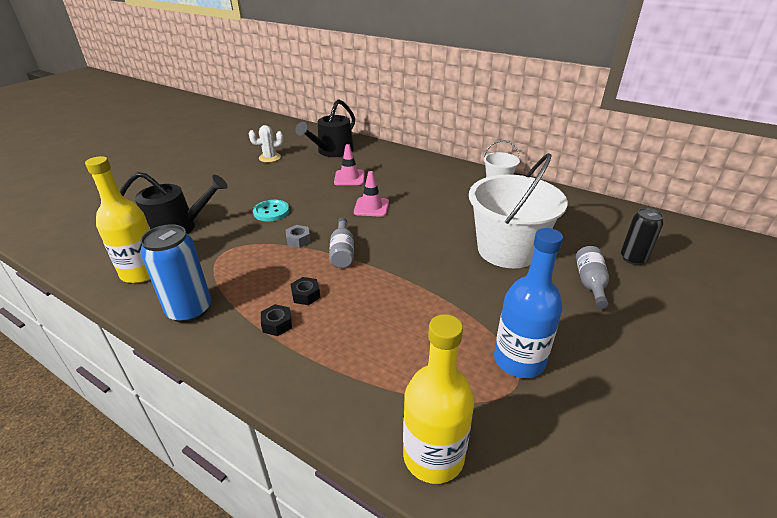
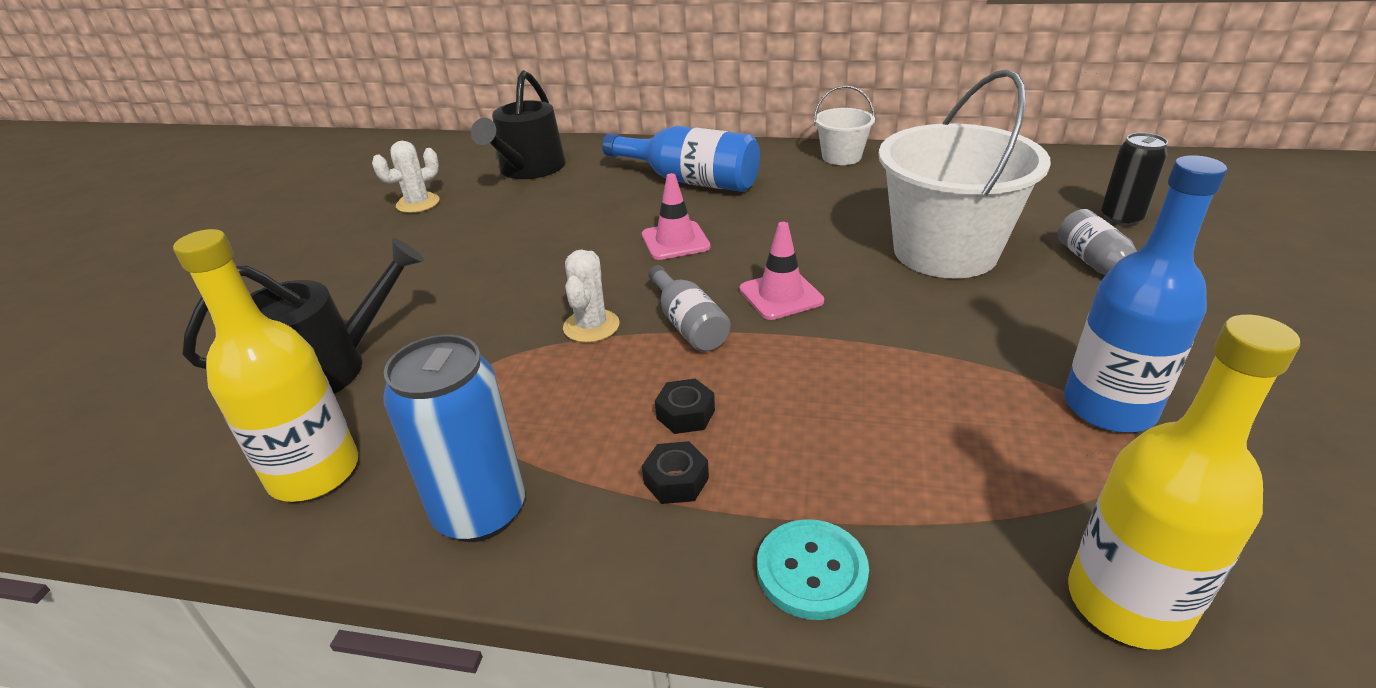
camera: 20 degrees left, 0 degrees up
turquoise button [253,200,289,221] -> turquoise button moved to [757,519,869,620]
grey nut [285,225,311,248] -> white cactus [563,249,620,343]
pink traffic cone [334,144,365,185] -> pink traffic cone moved to [740,222,824,320]
none -> blue bottle [602,126,760,192]

